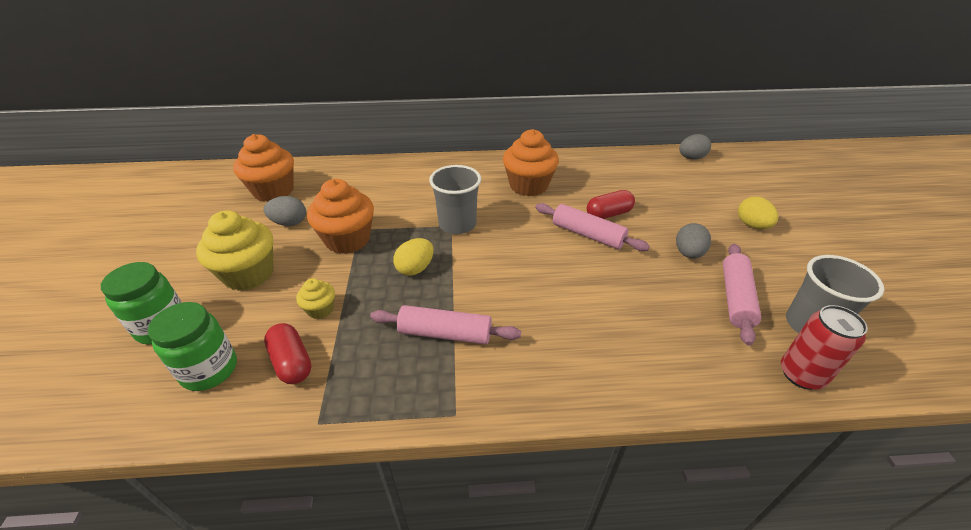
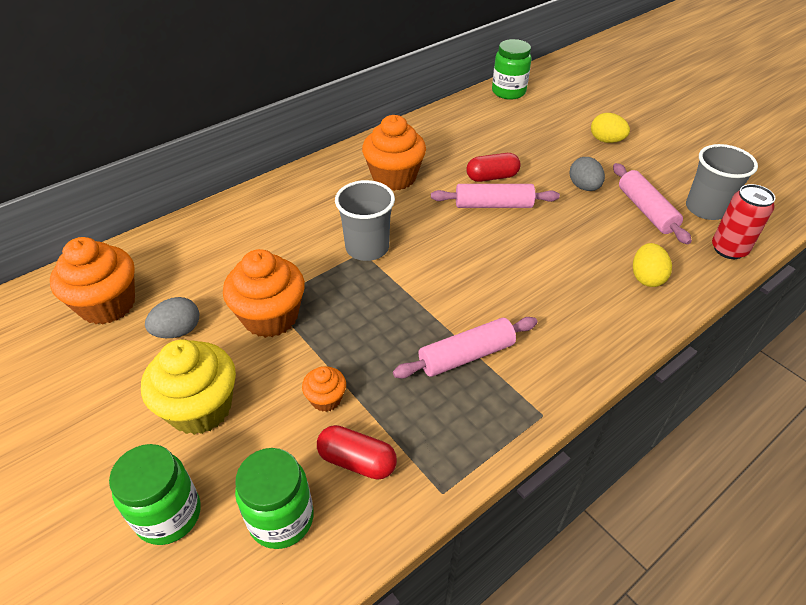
camera: 35 degrees left, 5 degrees up
yellow cupcake [296,278,335,319] -> orange cupcake [302,366,346,412]
yellow egg [393,238,434,276] -> yellow egg moved to [633,243,672,287]
red capsule [587,190,635,219] -> red capsule turned 45 degrees clockwise [466,153,521,182]
grey egg [679,134,711,160] -> green jar [492,39,532,100]

